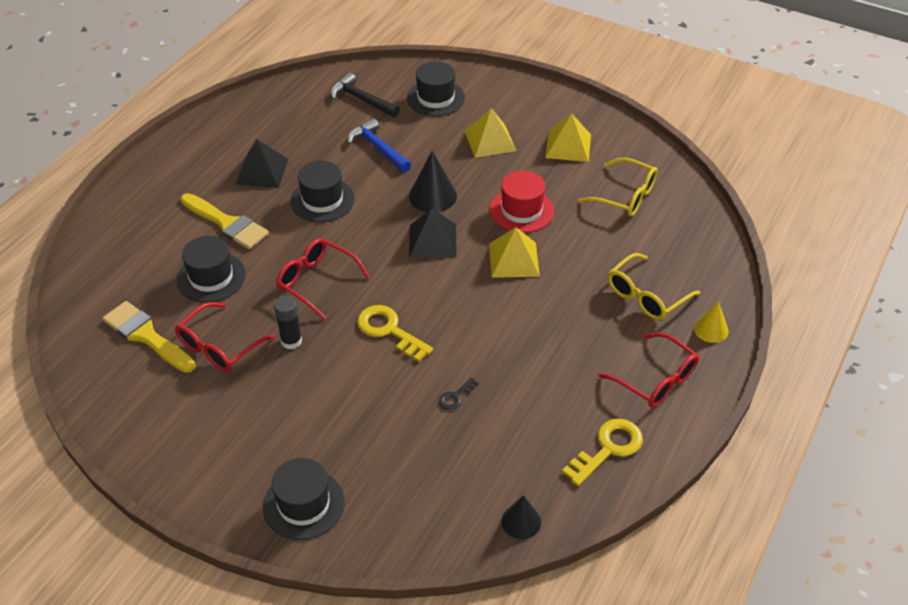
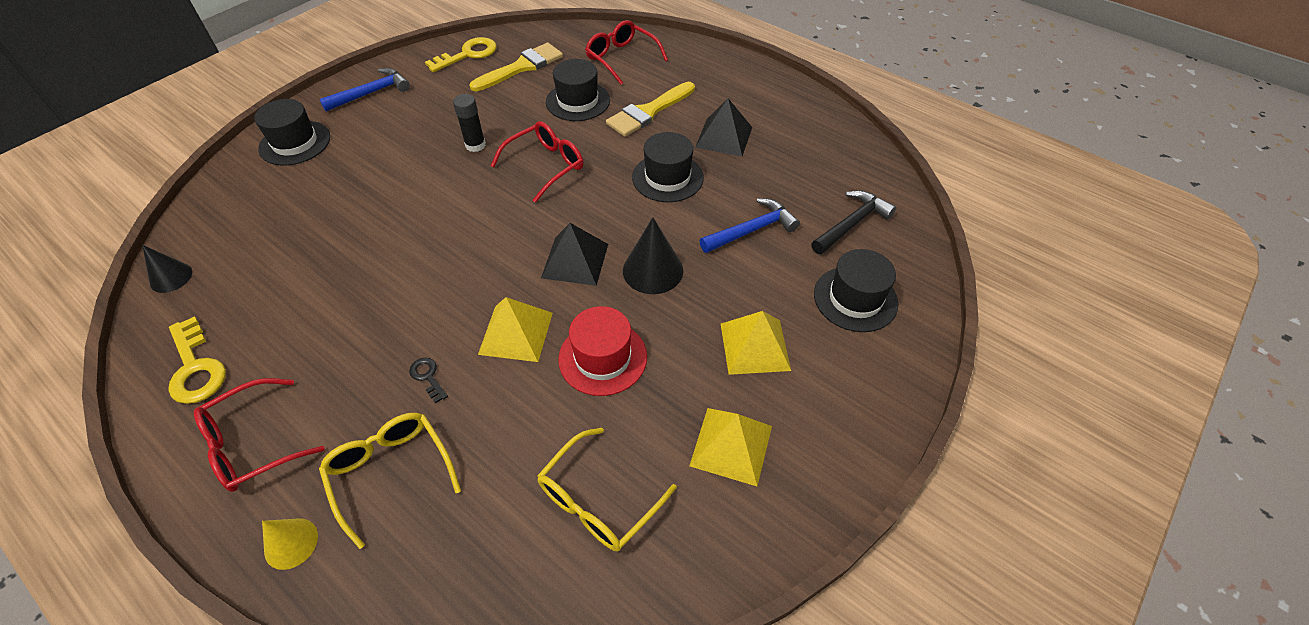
camera: 100 degrees right, 5 degrees up
red glasses [175,302,275,372] -> red glasses moved to [585,20,668,85]
yellow key [357,305,433,362] -> yellow key moved to [425,37,497,72]
black key [439,377,479,410] -> black key moved to [409,358,448,404]
none -> blue hammer [319,68,410,111]

